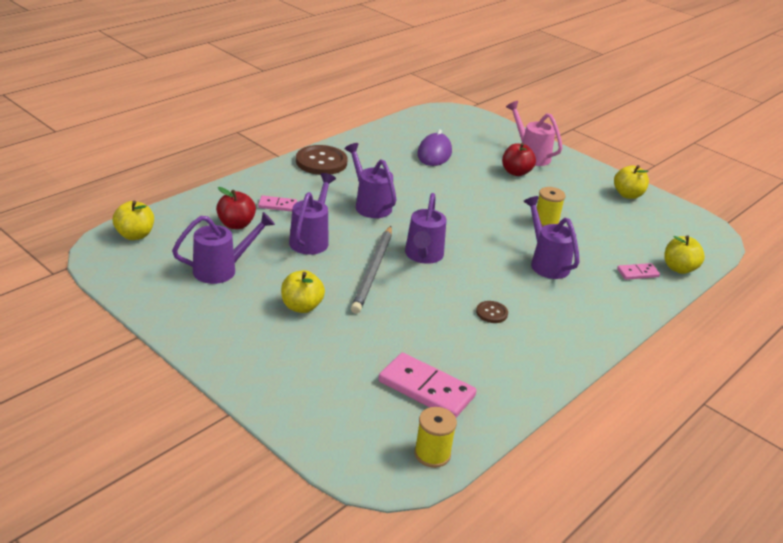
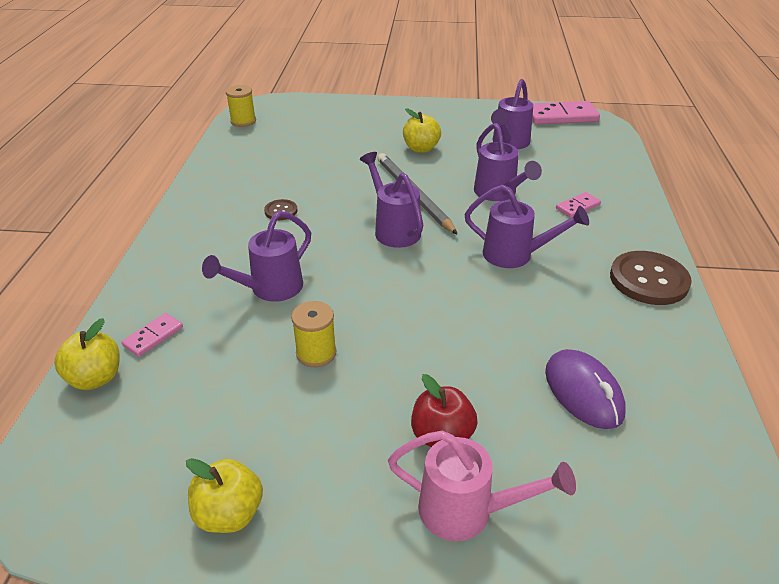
camera: 145 degrees right, 5 degrees up
yellow apple [113,201,154,240] -> none
red apple [216,187,256,229] -> none
pink domino [379,353,477,418] -> pink domino moved to [532,101,600,125]
purple watering can [523,196,579,279] -> purple watering can turned 105 degrees clockwise [202,211,311,302]

